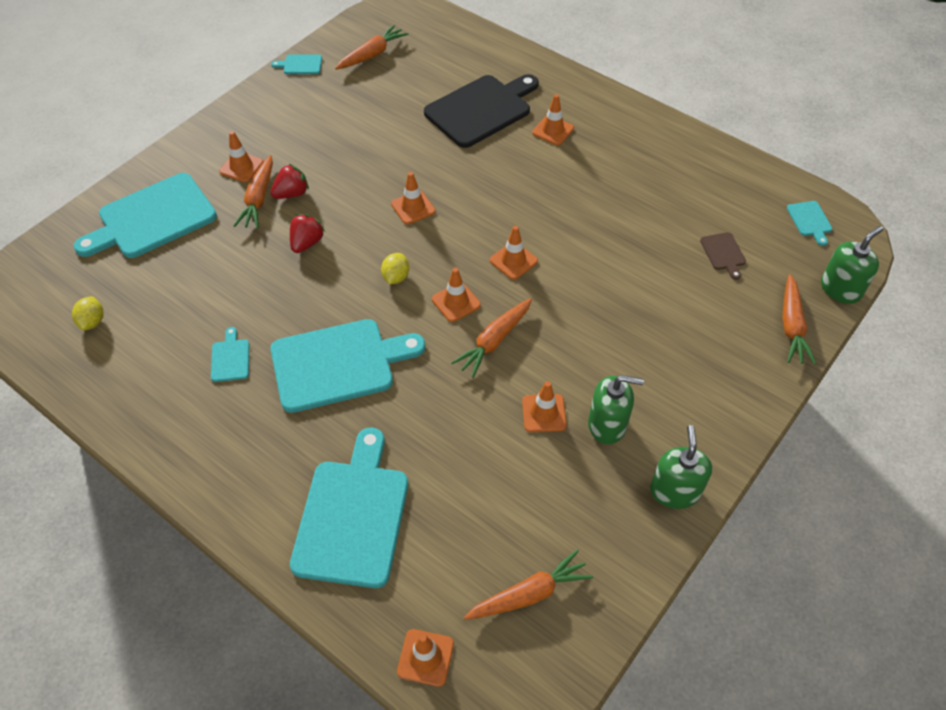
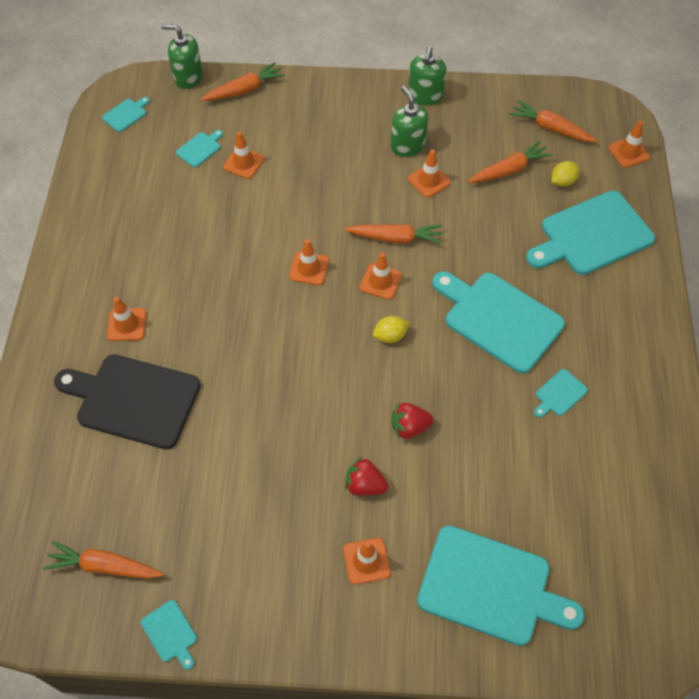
camera: 125 degrees left, 5 degrees up
yellow lemon [72,296,103,331] -> yellow lemon moved to [552,161,579,187]
orange carrot [234,155,273,229] -> orange carrot moved to [468,140,553,183]
orange traffic cone [391,172,435,224] -> orange traffic cone moved to [223,132,264,179]
green soap dispenser [650,425,712,509] -> green soap dispenser turned 45 degrees counterclockwise [408,46,446,105]
brown cutting board [700,232,746,280] -> turquoise cutting board [176,130,223,167]

